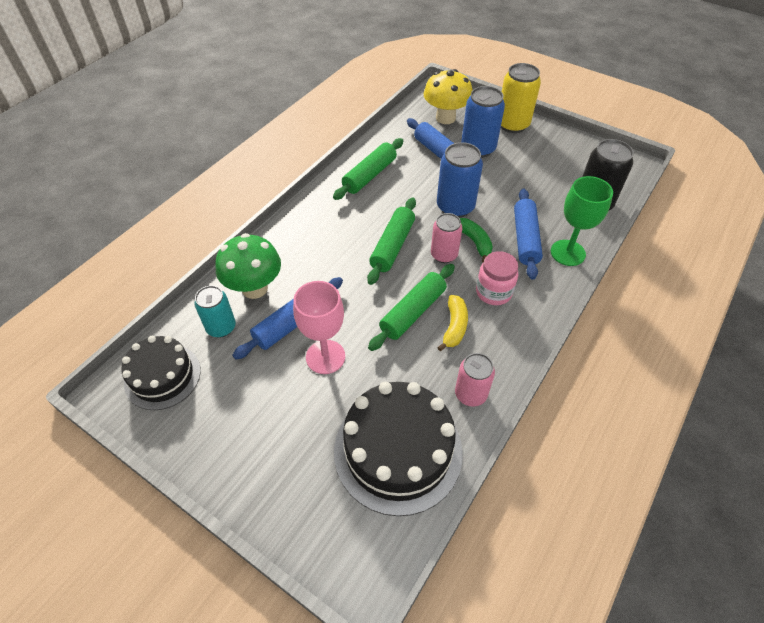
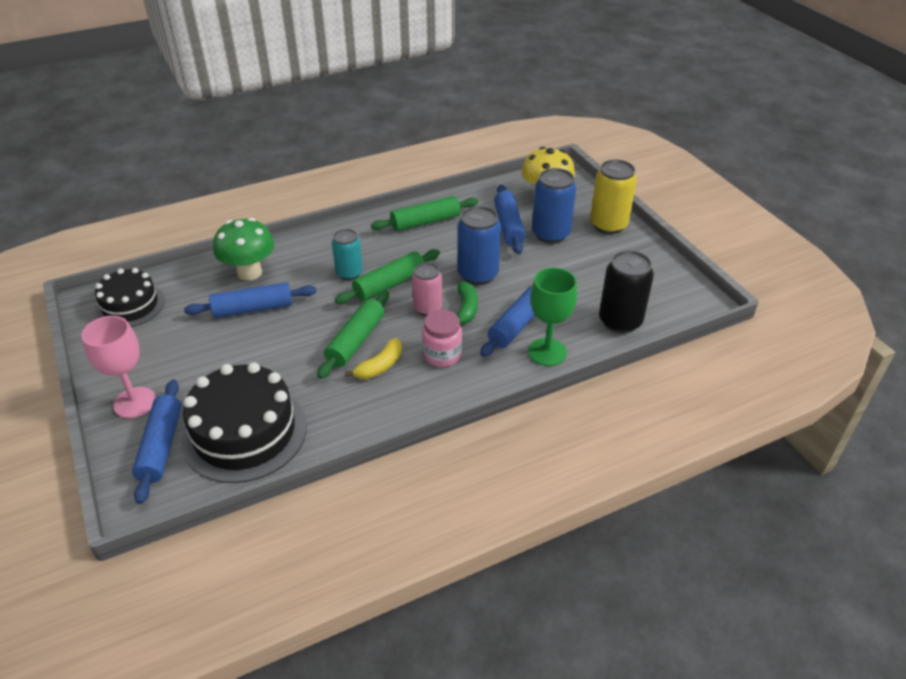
camera: 30 degrees right, 10 degrees down
turquoise can [194,286,236,338] -> turquoise can moved to [332,229,363,280]
pink goblet [293,281,345,374] -> pink goblet moved to [81,316,156,418]
green rolling pin [368,264,455,351] -> green rolling pin turned 45 degrees counterclockwise [317,290,389,379]
pink can [455,353,495,407] -> none
none -> blue rolling pin [132,380,182,504]

